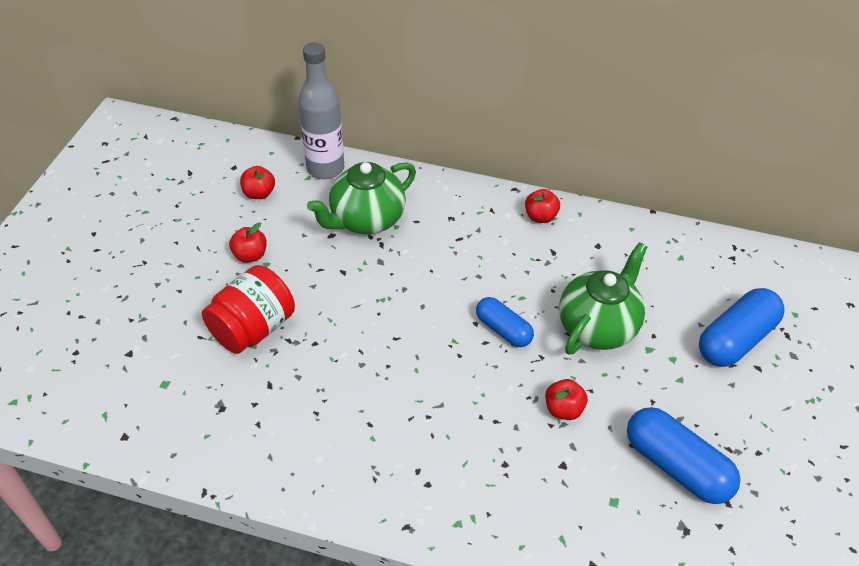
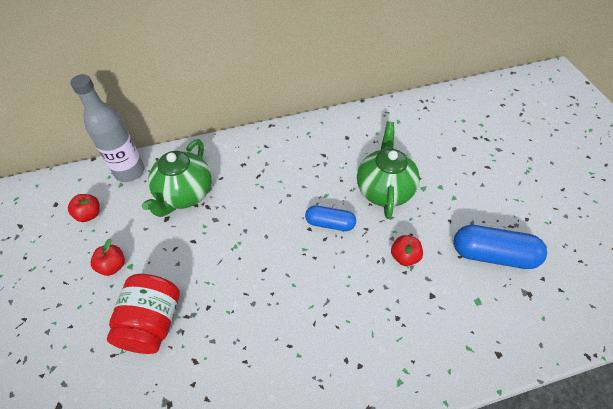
camera: 30 degrees left, 5 degrees up
red apple [525,189,560,223] -> none
blue capsule [699,288,785,367] -> none

